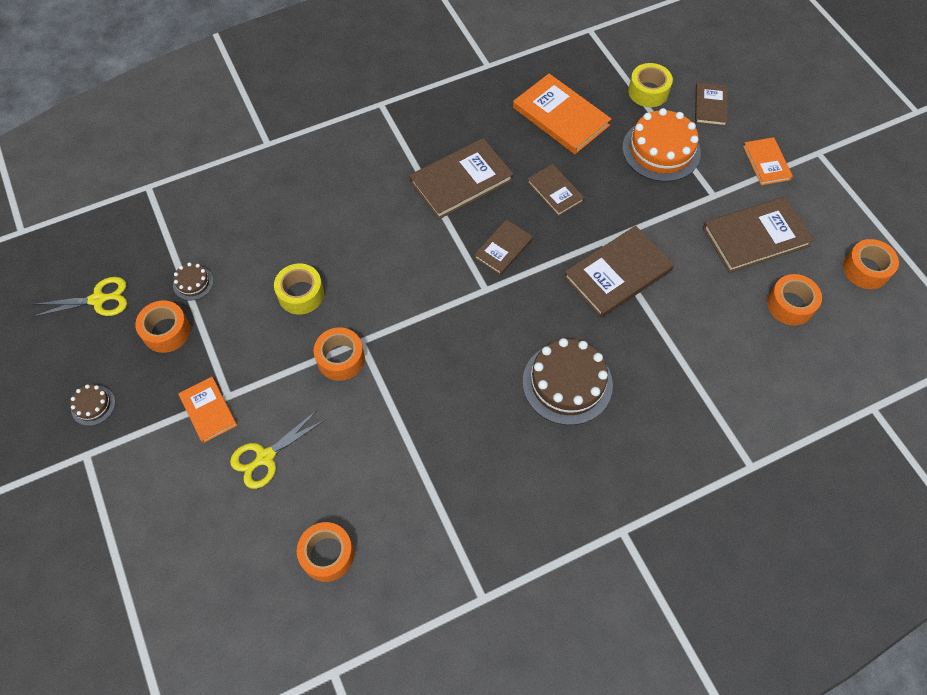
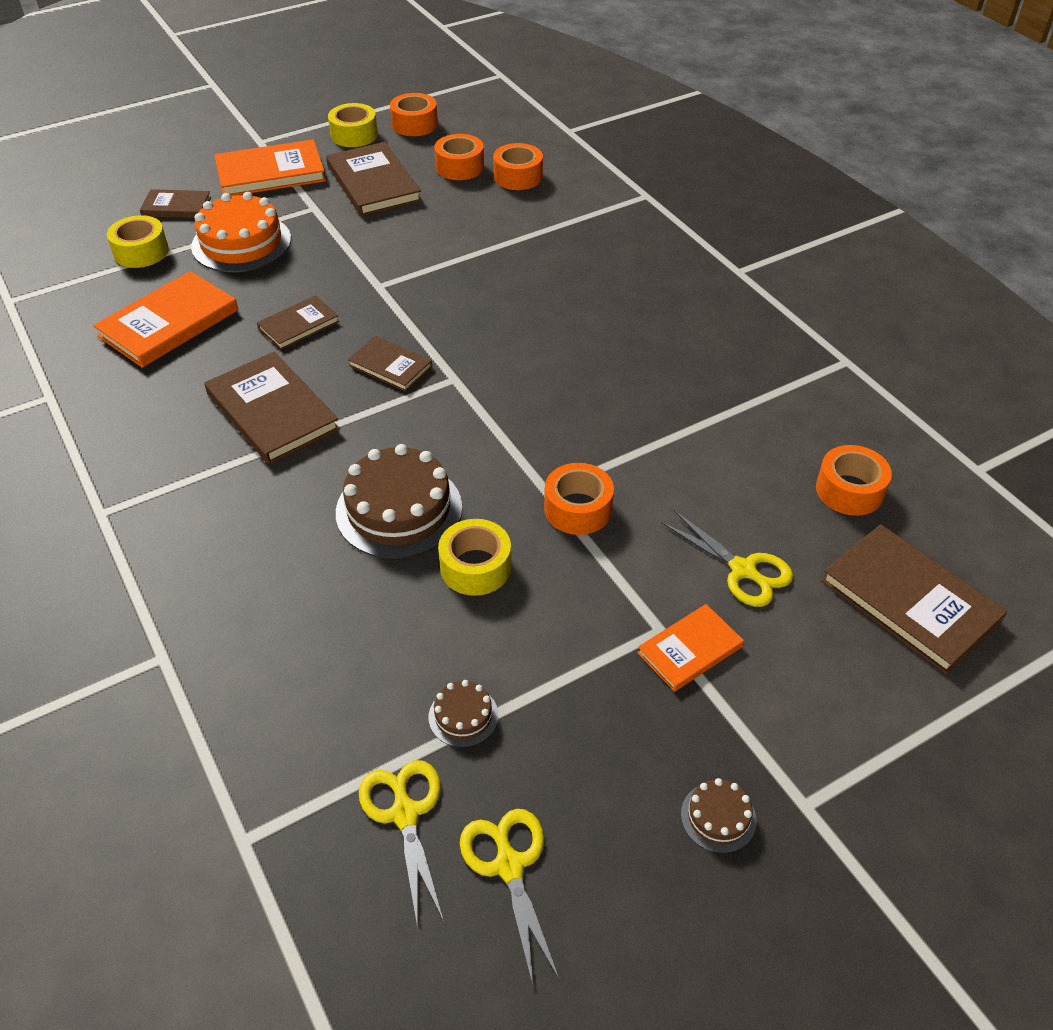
camera: 95 degrees left, 15 degrees down
orange tape [135,300,190,353] -> orange tape moved to [493,143,543,190]
brown cake [523,338,613,425] -> brown cake moved to [336,444,462,559]
brown book [564,226,674,318] -> brown book moved to [821,524,1007,674]
orange book [743,137,793,185] -> orange book [214,139,326,196], size x1.72
none -> yellow tape [328,103,378,147]
none -> yellow scissors [359,760,444,928]

